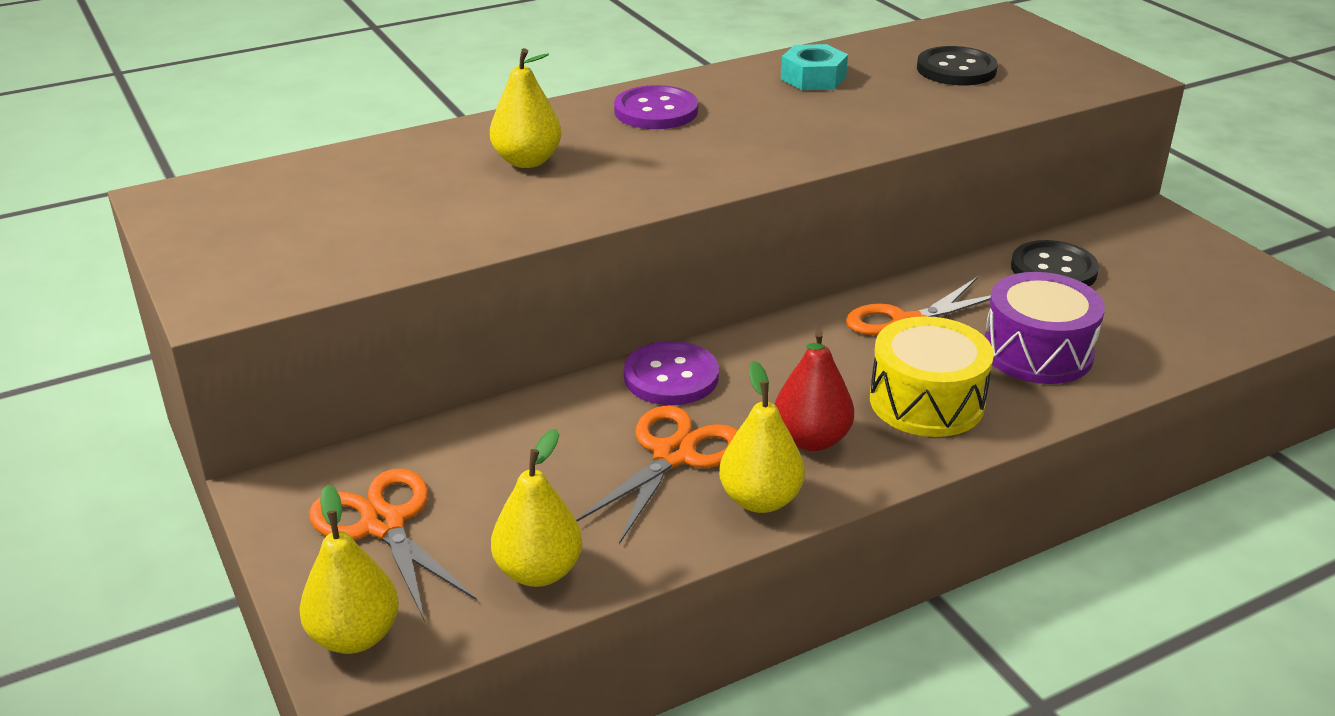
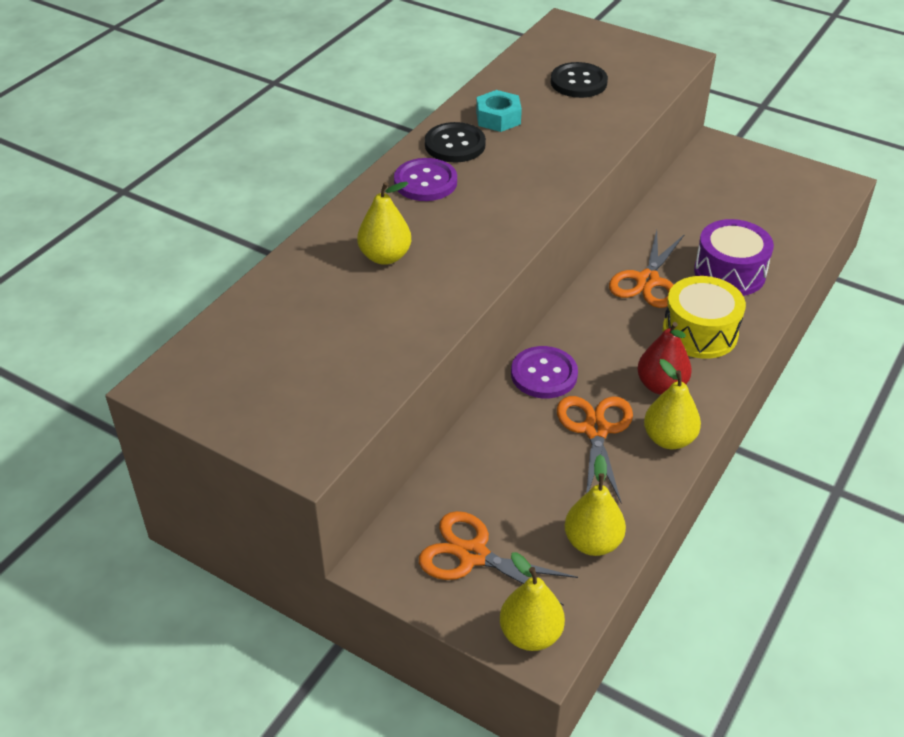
camera: 30 degrees left, 10 degrees up
black button [1011,240,1099,286] -> black button moved to [425,122,486,163]

